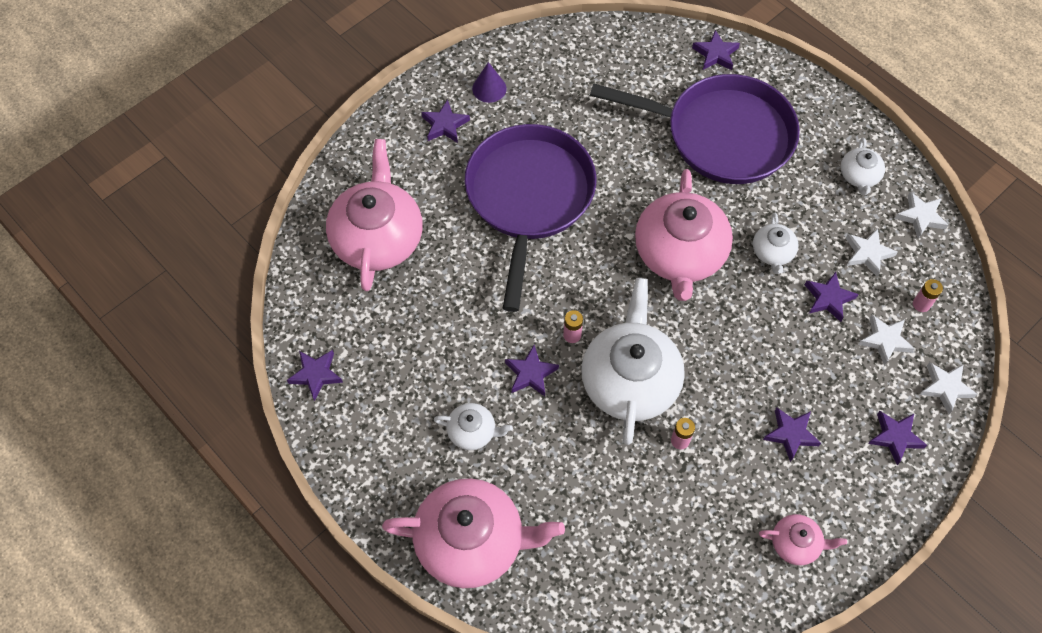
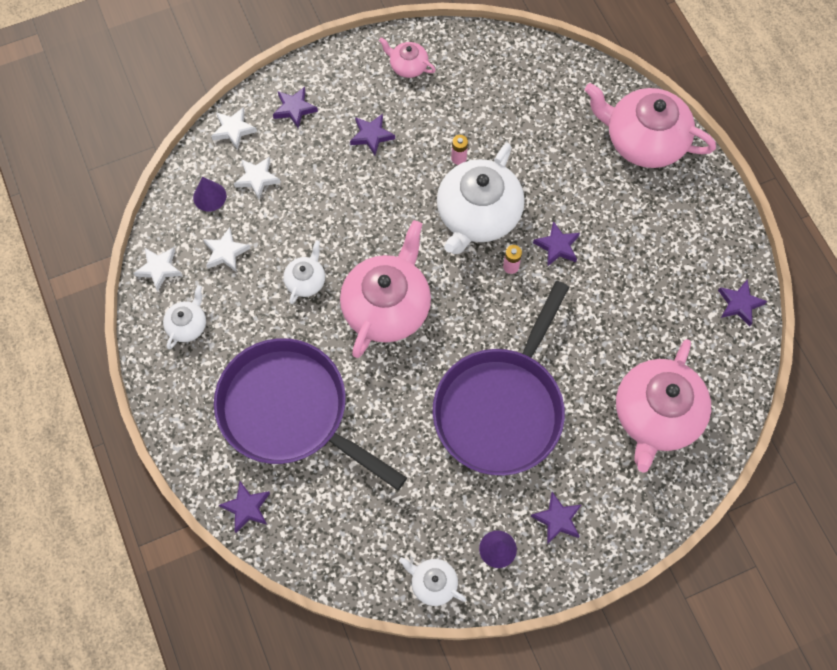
camera: 160 degrees left, 5 degrees up
white teapot [434,403,513,450] -> white teapot moved to [399,557,466,606]
purple star [805,272,858,322] -> none
pink battery [913,279,943,312] -> purple cone [193,177,226,212]

